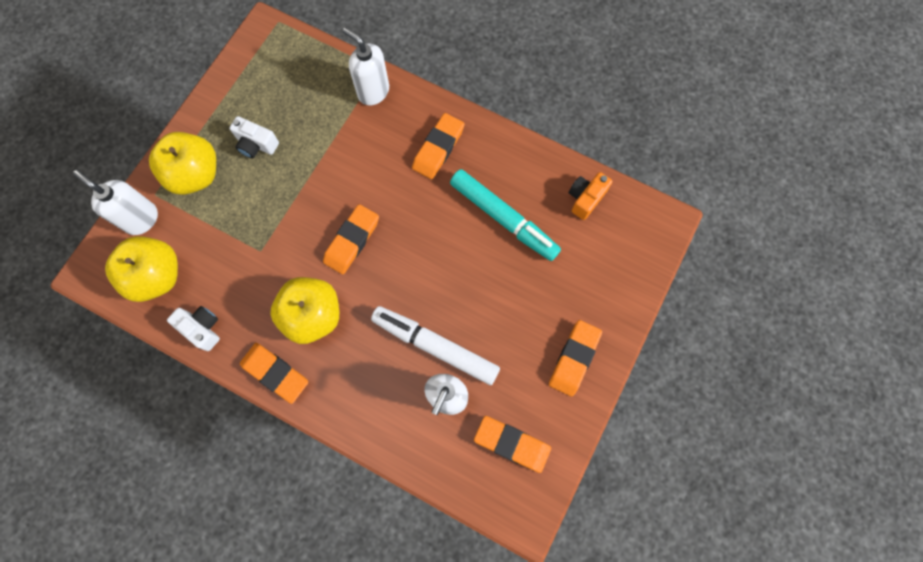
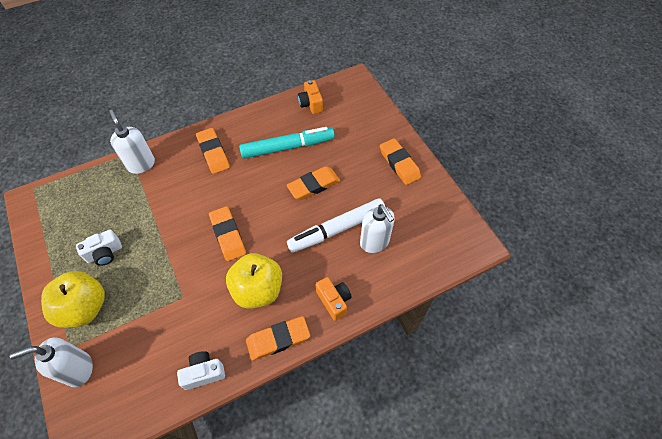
camera: 55 degrees left, 15 degrees down
yellow apple [105,236,178,302] -> none
white soap dispenser [343,27,389,105] -> white soap dispenser turned 75 degrees clockwise [109,110,155,174]
orange eraser [474,416,551,473] -> orange eraser moved to [287,166,340,200]
none -> orange camera [316,277,352,321]

